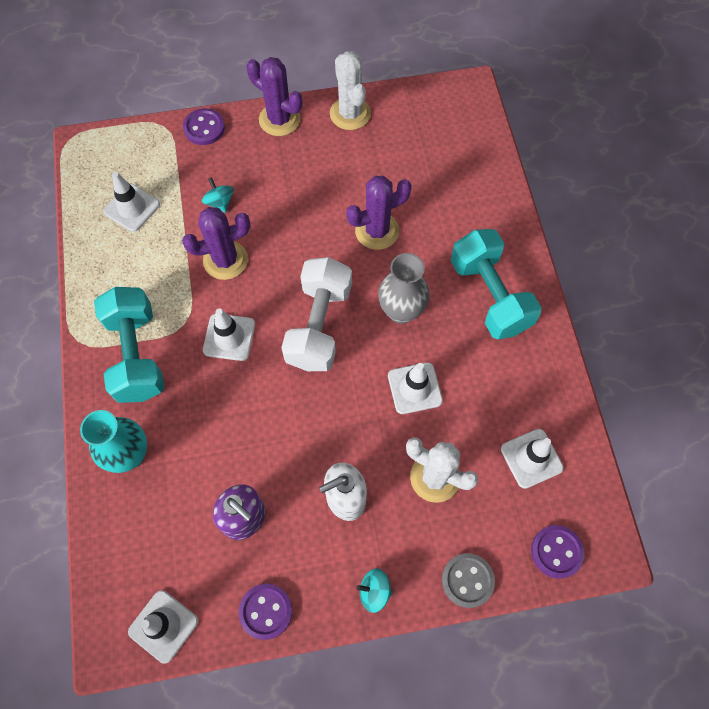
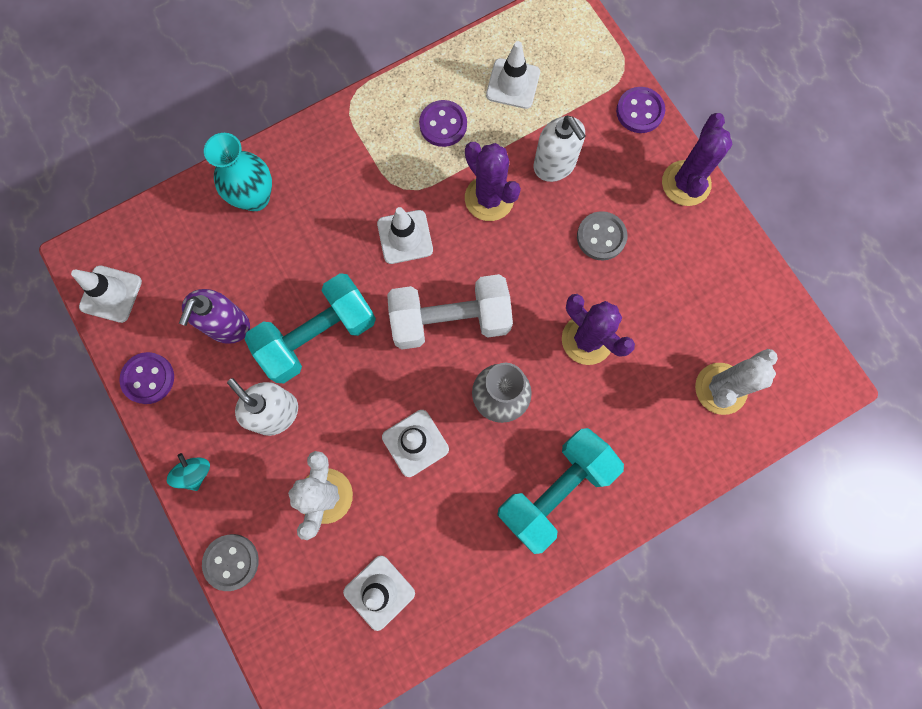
camera: 70 degrees right, 10 degrees up
turquoise dumbbell [94,287,165,403] -> turquoise dumbbell moved to [245,273,376,383]
turquoise spinning top [202,177,234,213] -> white soap dispenser [533,115,585,182]
white cactus [330,51,371,130] -> white cactus moved to [695,349,778,415]
purple button [531,525,584,579] -> purple button moved to [419,100,467,147]
none -> grey button [577,211,627,261]

